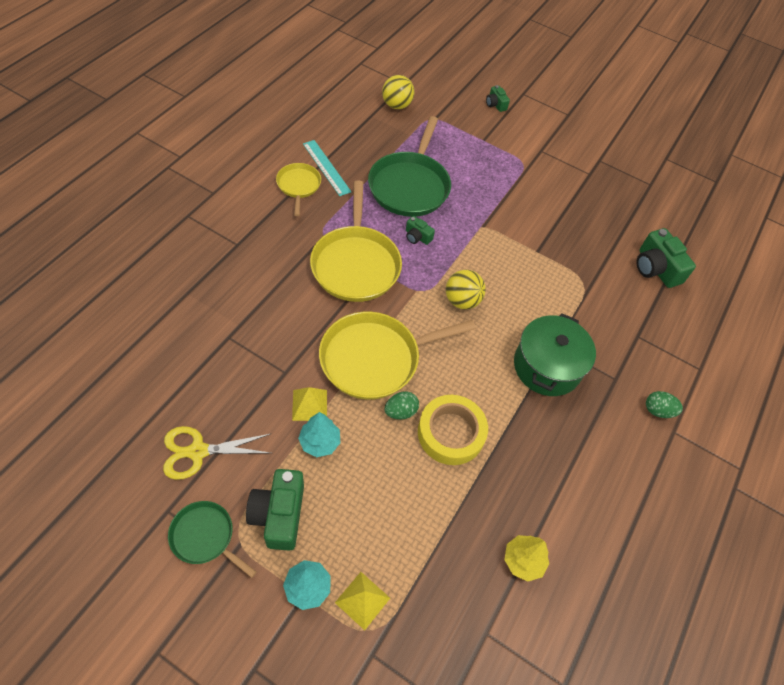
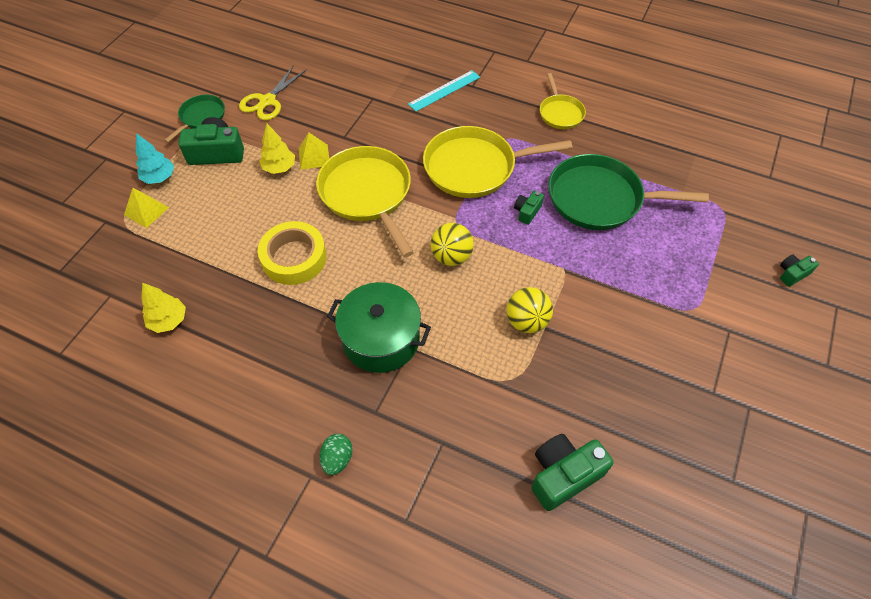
camera: 90 degrees right, 0 degrees up
yellow scissors [163,426,270,480] -> yellow scissors turned 135 degrees counterclockwise [239,65,307,120]
yellow pan [276,163,321,216] -> yellow pan turned 90 degrees clockwise [540,73,586,129]
turquoise tree [298,412,341,457] -> yellow tree [259,123,295,174]
turquoise ruler [303,140,351,196] -> turquoise ruler moved to [408,70,480,112]
yellow ball [382,75,415,109] -> yellow ball moved to [507,287,553,333]
green egg [385,391,419,420] -> none

